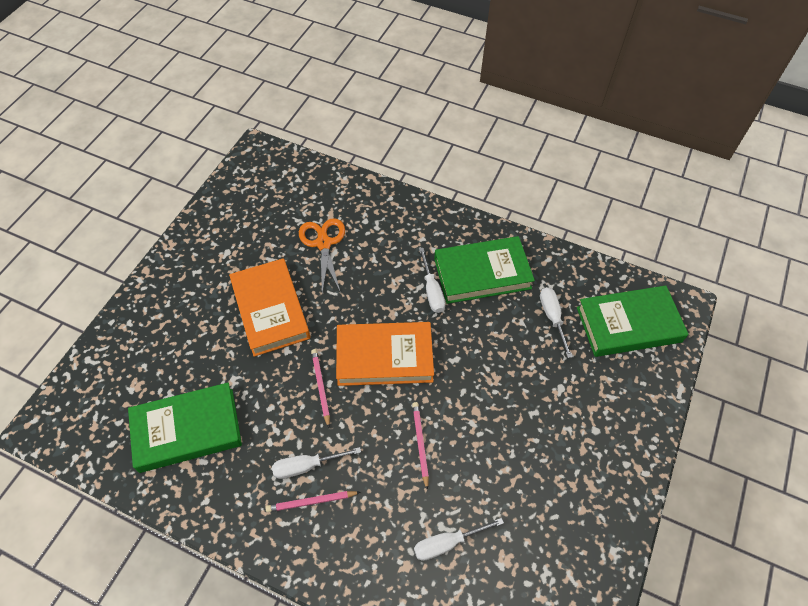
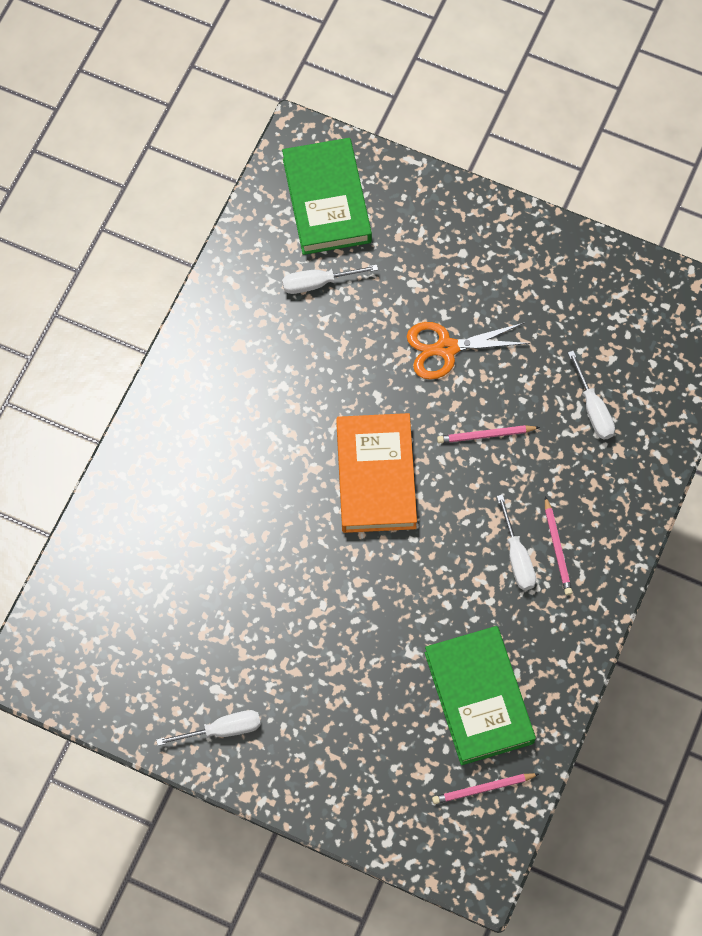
camera: 90 degrees left, 10 degrees up
orange book [229,258,310,357] -> none
orange scissors [299,218,345,293] -> orange scissors moved to [407,322,530,380]
pink pencil [311,349,330,428] -> pink pencil moved to [432,773,539,804]
white screwdriver [419,248,445,313] -> white screwdriver moved to [156,710,261,746]
green book [434,236,535,304] -> none

